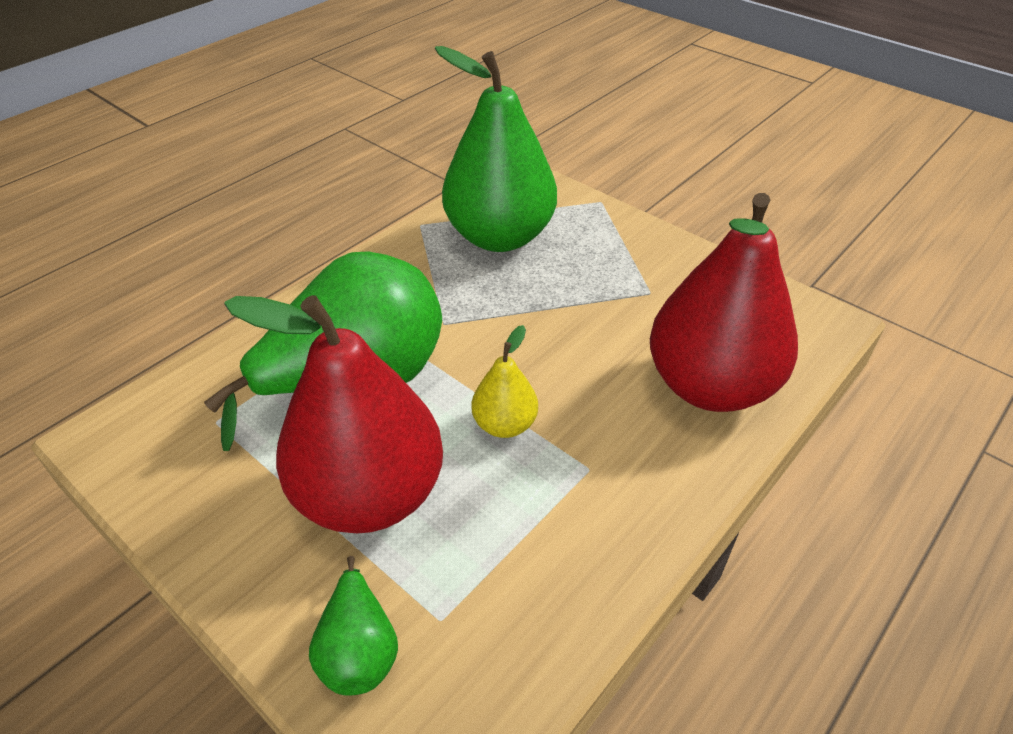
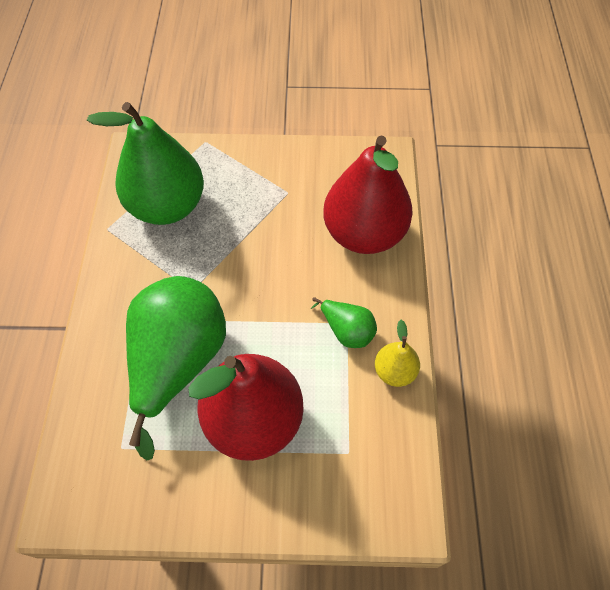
camera: 40 degrees left, 15 degrees up
green pear [309,556,398,695] -> green pear moved to [310,297,377,348]
yellow pear [472,325,538,438] -> yellow pear moved to [375,320,420,387]

